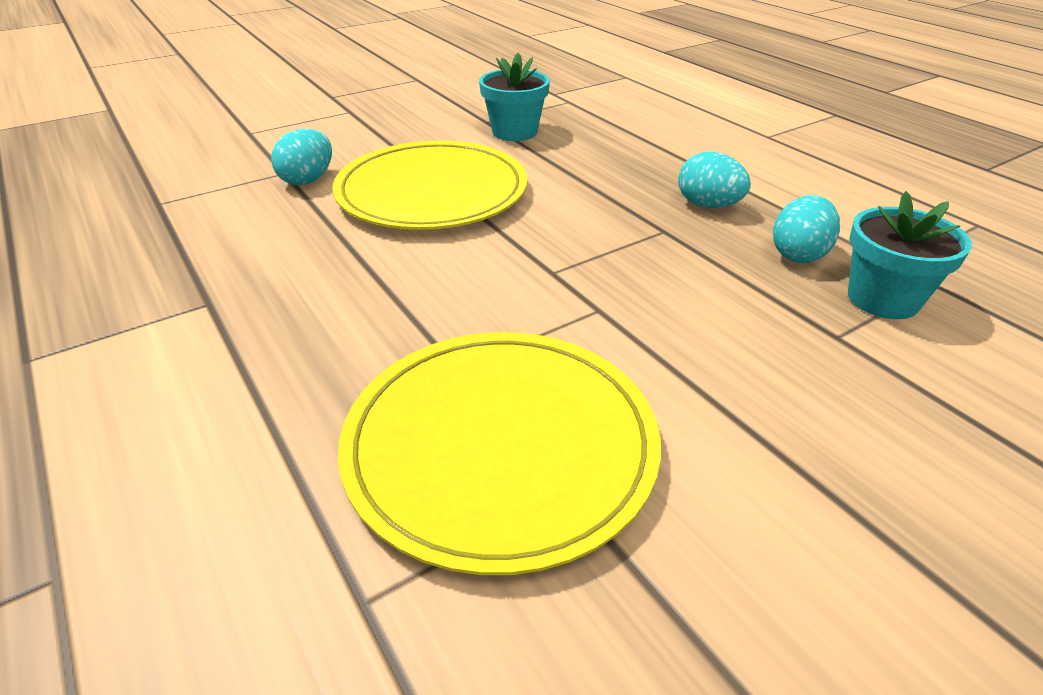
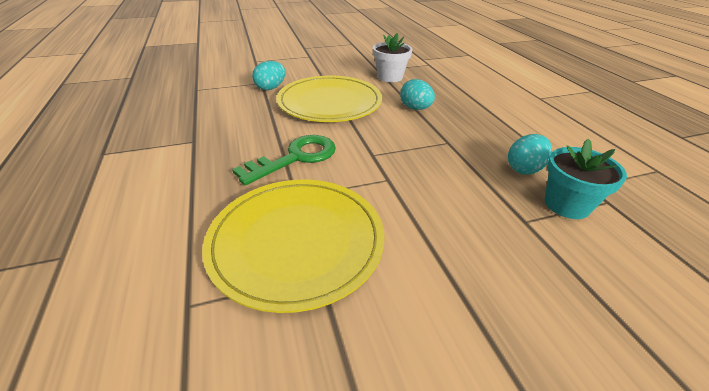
camera: 15 degrees right, 0 degrees up
turquoise flower pot [479,53,550,141] -> white flower pot [373,33,412,82]
turquoise egg [678,152,751,208] -> turquoise egg moved to [400,79,435,110]
none -> green key [232,135,336,185]

